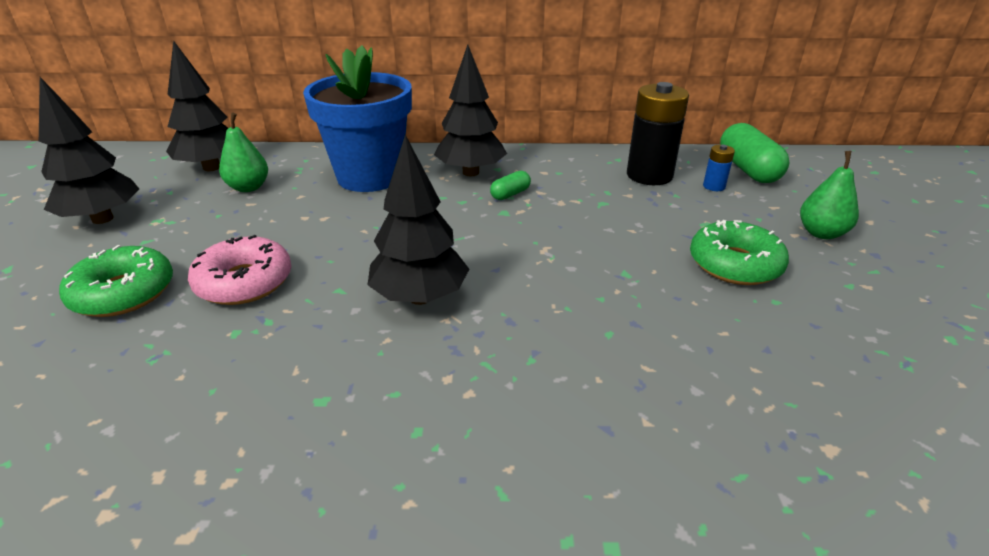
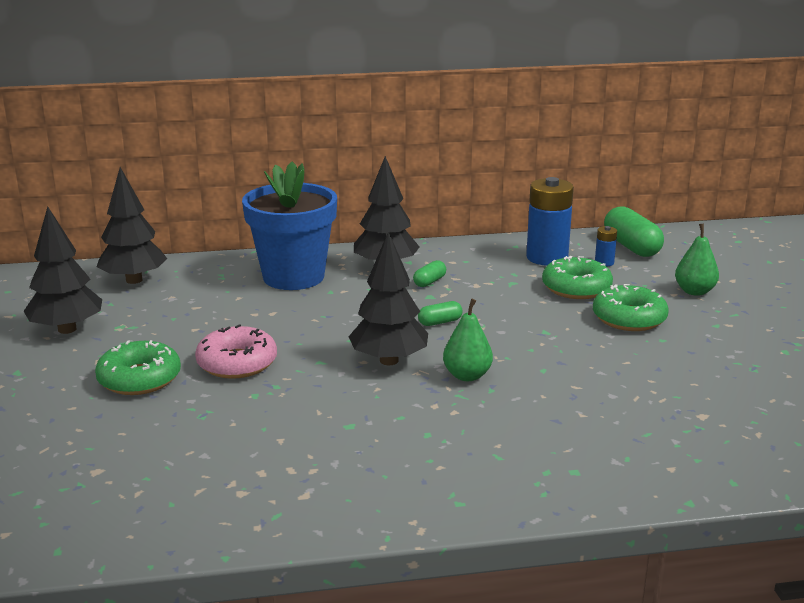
camera: 10 degrees left, 10 degrees down
green pear [219,112,268,192] -> green pear moved to [443,299,493,381]
black battery [627,82,689,185] -> blue battery [526,177,574,266]
none -> green capsule [418,301,462,326]
none -> green donut [542,256,613,299]

